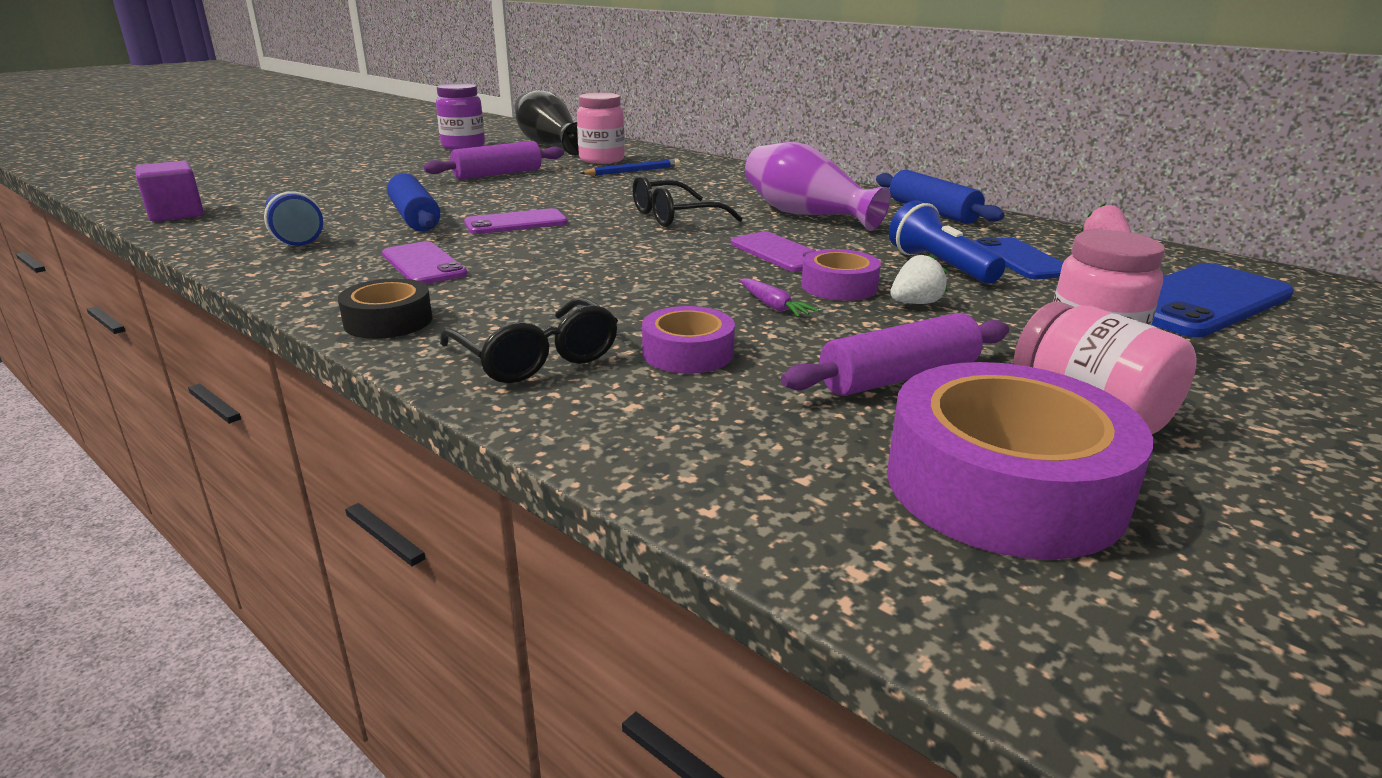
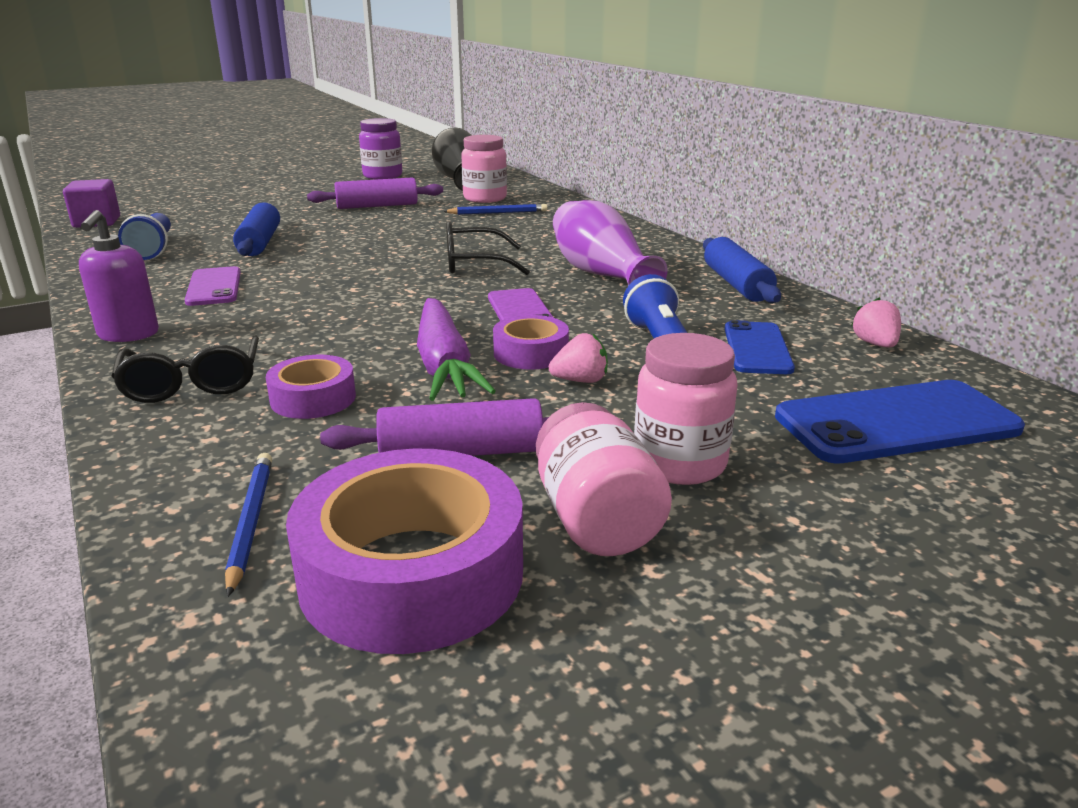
camera: 20 degrees right, 0 degrees up
black tape [338,278,433,339] -> purple soap dispenser [79,210,159,342]
purple phone [464,208,568,234] -> none
purple carrot [739,278,819,317] -> purple carrot [417,298,496,401], size x2.30
white strawberry [890,254,948,304] -> pink strawberry [549,333,608,383]
none -> blue pencil [225,453,272,597]

